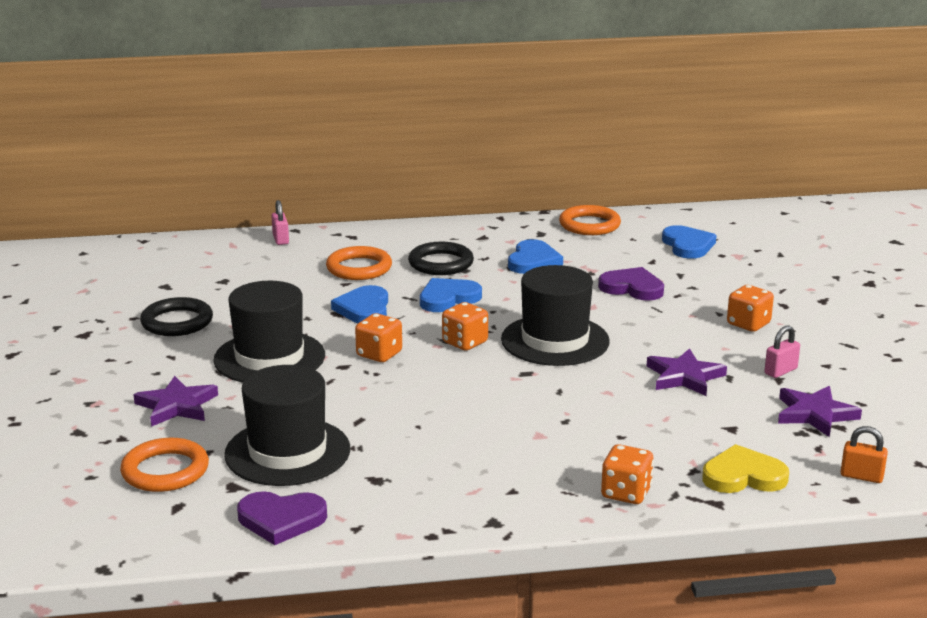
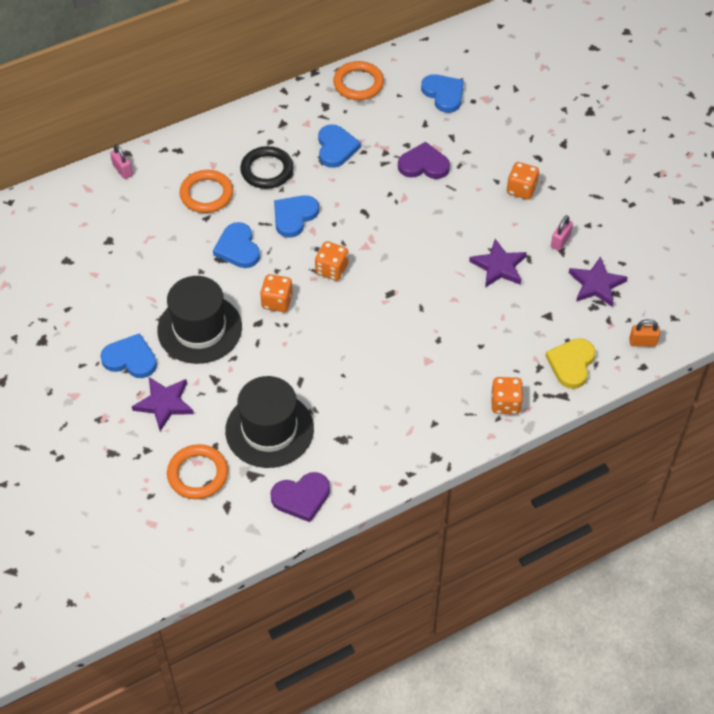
camera: 20 degrees left, 30 degrees up
black ring [140,297,213,336] -> none
black hat [501,265,610,366] -> none
yellow heart [702,444,789,493] -> yellow heart turned 45 degrees counterclockwise [546,338,595,389]
none -> blue heart [100,333,157,378]

